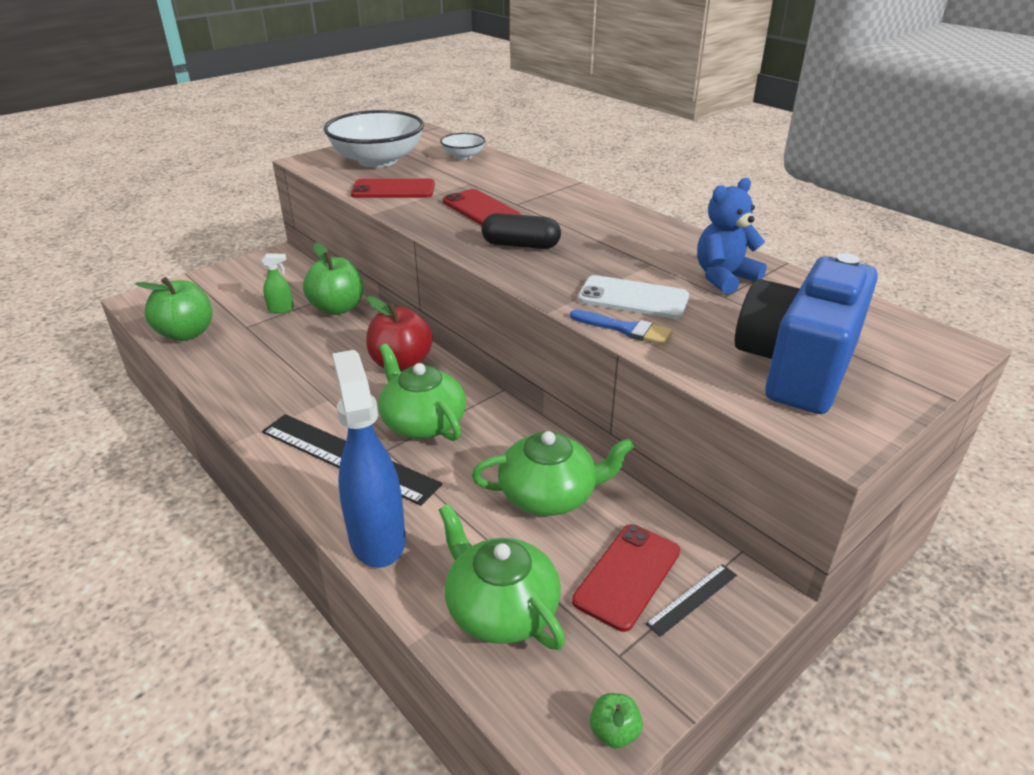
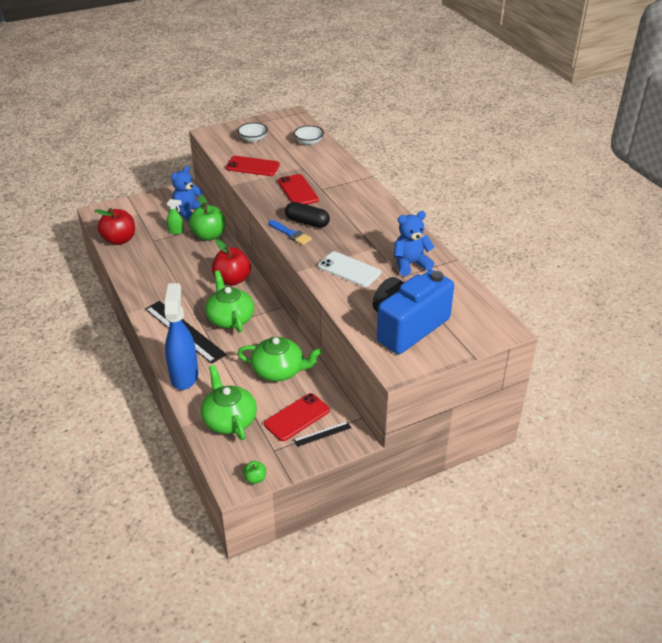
camera: 15 degrees right, 5 degrees up
green apple [135,277,212,341] -> red apple [94,208,135,245]
white bowl [324,110,424,168] -> white bowl [238,122,268,142], size x0.47
blue brush [570,310,673,345] -> blue brush moved to [269,220,312,245]
none -> blue teddy bear [171,166,203,221]

